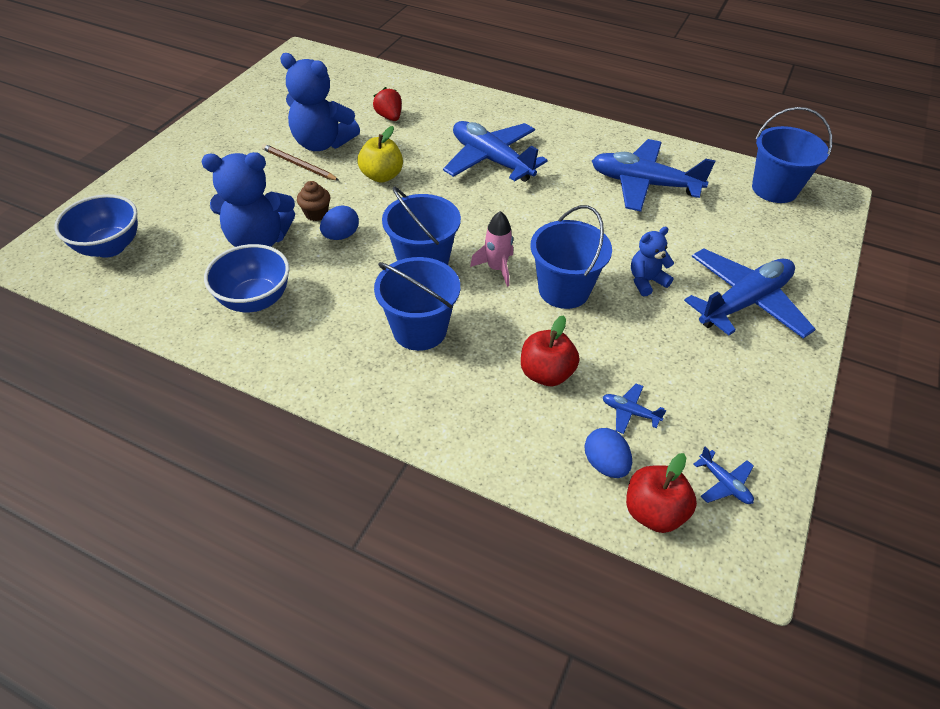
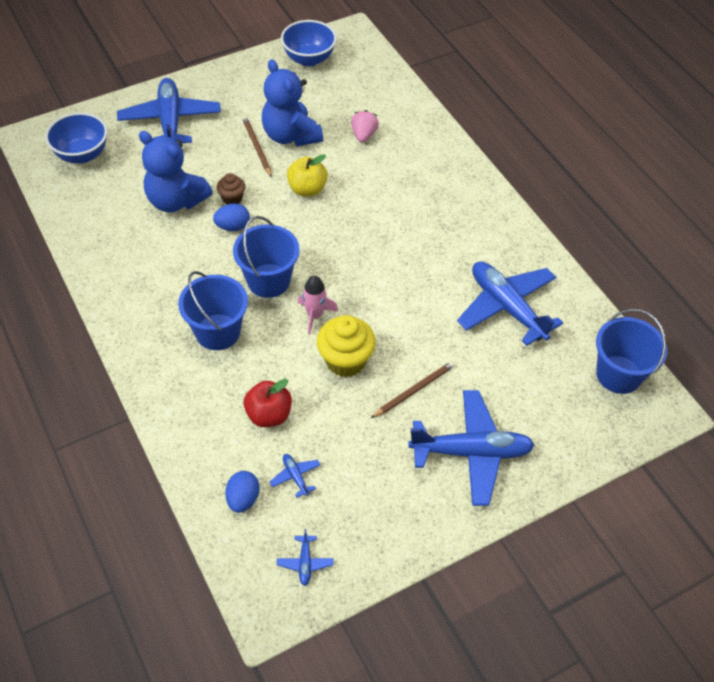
camera: 35 degrees right, 5 degrees up
blue bowl [204,244,290,312] -> blue bowl moved to [281,20,337,66]
red strawberry [373,87,402,121] -> pink strawberry [351,110,379,143]
blue plane [443,121,548,182] -> blue plane moved to [117,78,221,143]
blue bucket [531,205,612,309] -> yellow cupcake [317,315,376,377]
red apple [626,453,697,533] -> none
blue teddy bear [631,227,674,296] -> brown pencil [371,361,455,418]

